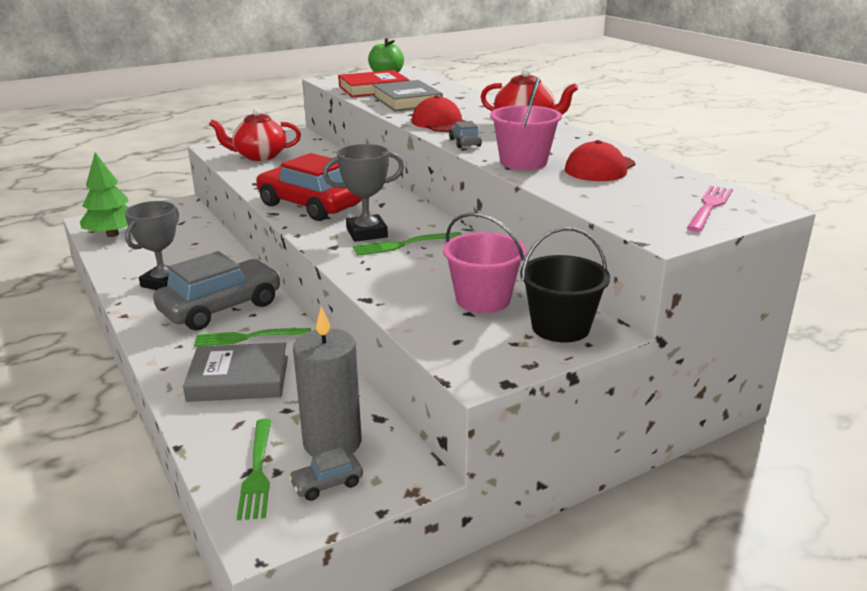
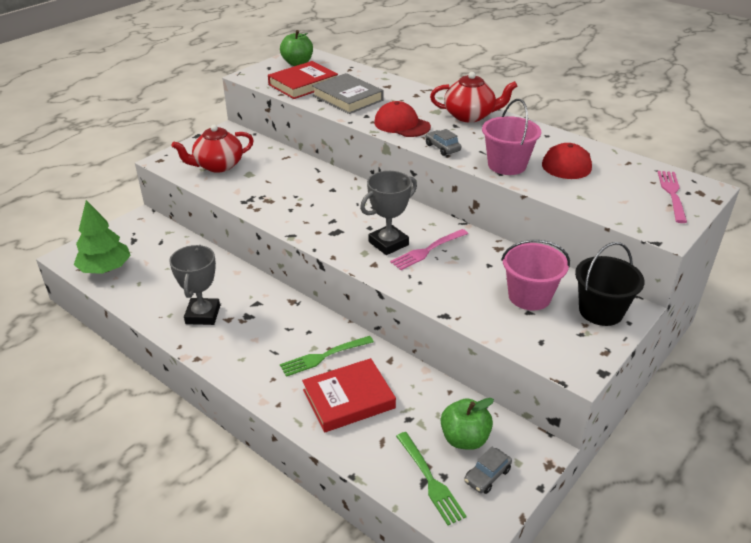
camera: 20 degrees left, 10 degrees up
grey car [153,251,281,330] -> none
grey book [183,342,288,402] -> red book [302,358,396,433]
red car [256,153,362,221] -> none
grey candle [293,307,362,456] -> green apple [441,398,494,450]
green fork [353,232,462,256] -> pink fork [390,229,468,270]

